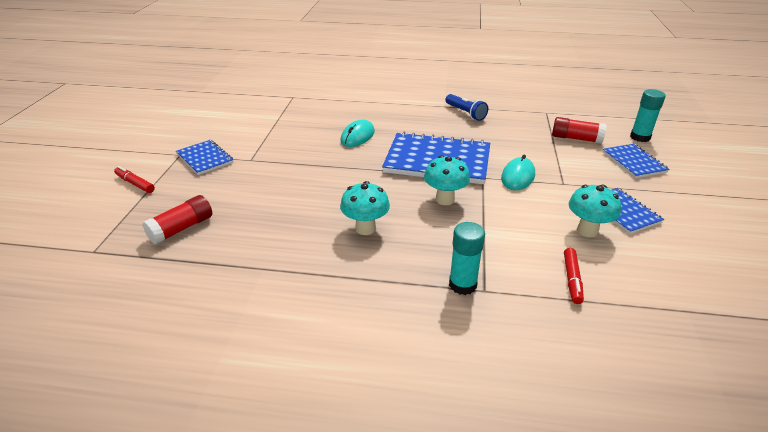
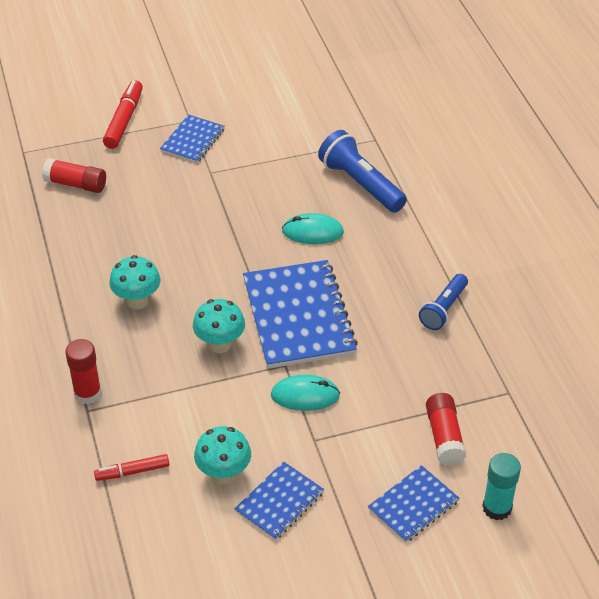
camera: 65 degrees right, 10 degrees up
red marker [114,166,155,193] -> red marker [103,80,143,149], size x1.60
turquoise glue stick [449,222,485,295] -> red glue stick [65,339,102,404]
none -> blue flashlight [318,130,407,213]

